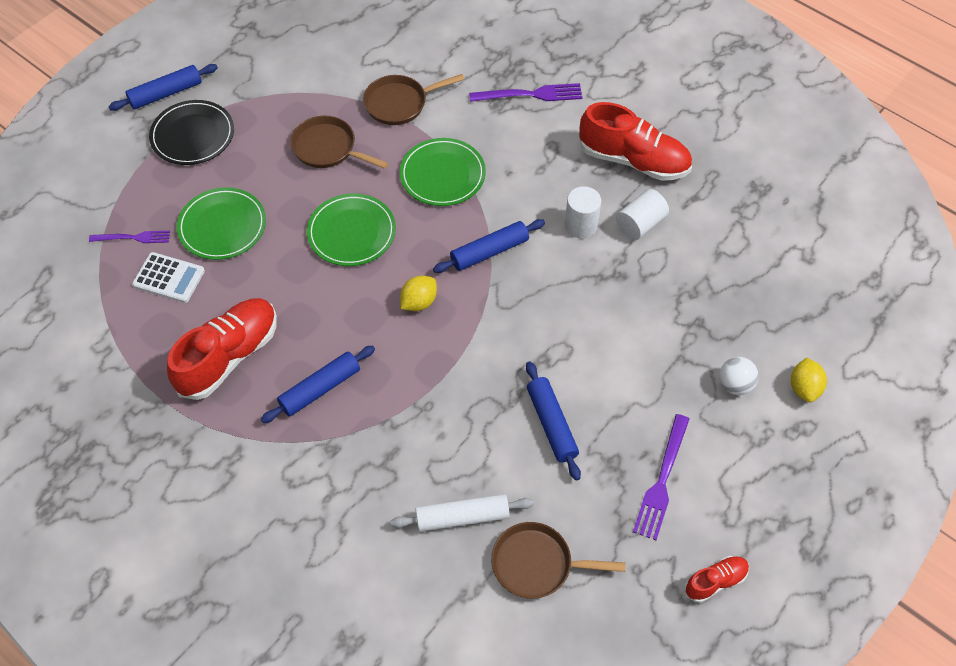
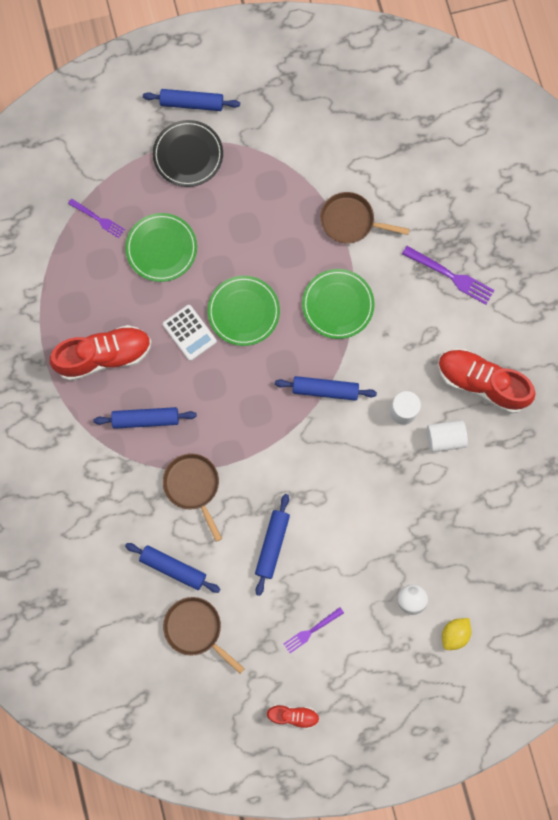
camera: 35 degrees right, 20 degrees up
white calculator [132,252,205,303] -> white calculator moved to [163,305,217,361]
brown pan [290,116,389,169] -> brown pan moved to [163,454,222,542]
white rolling pin [391,494,534,532] -> blue rolling pin [125,543,221,593]
yellow lemon [400,276,437,311] -> none
red shoe [579,102,692,181] -> red shoe turned 150 degrees clockwise [438,349,536,413]
purple fork [633,414,689,540] -> purple fork [284,607,344,653], size x0.65

